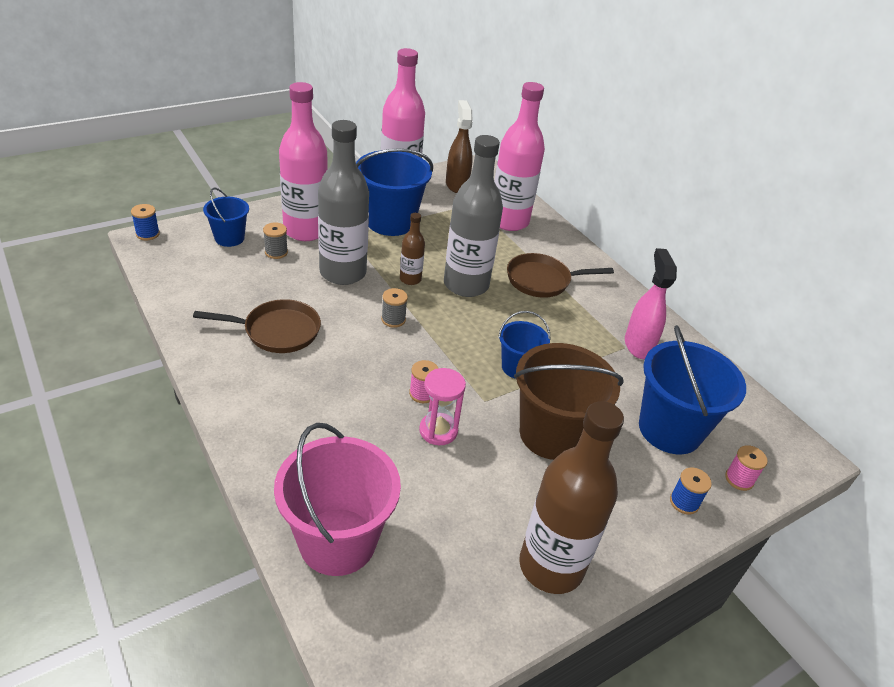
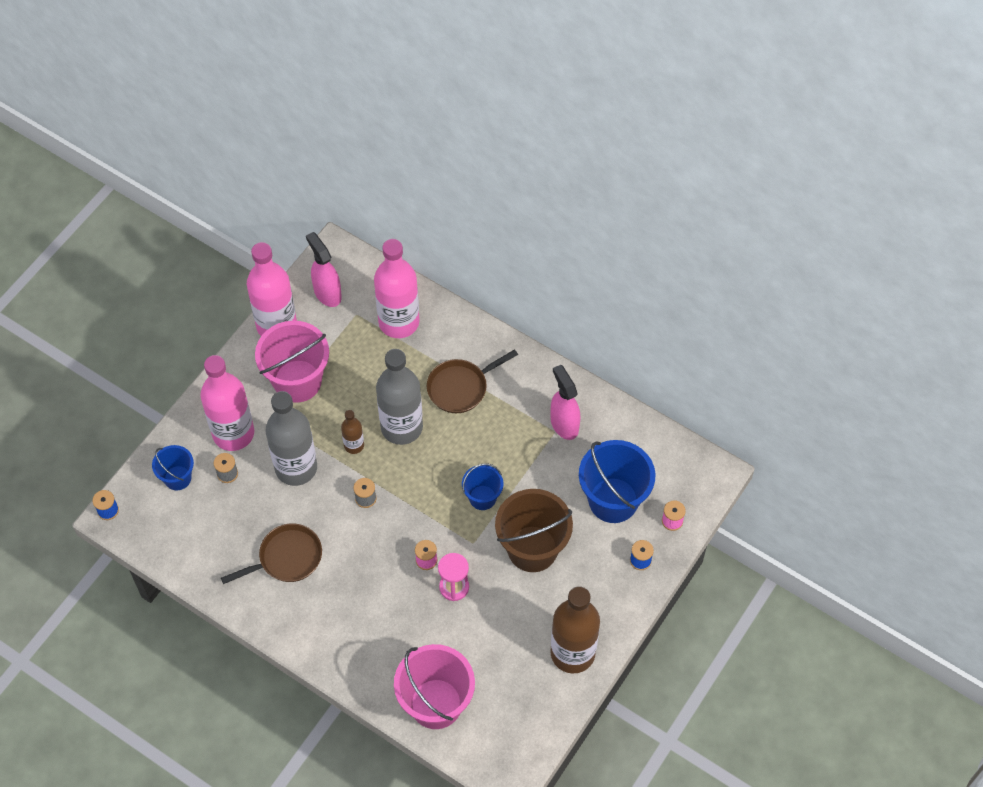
camera: 20 degrees left, 20 degrees up
blue bucket [356,148,433,236] -> pink bucket [255,321,329,403]
brown spray bottle [446,100,473,193] -> pink spray bottle [306,232,342,307]

